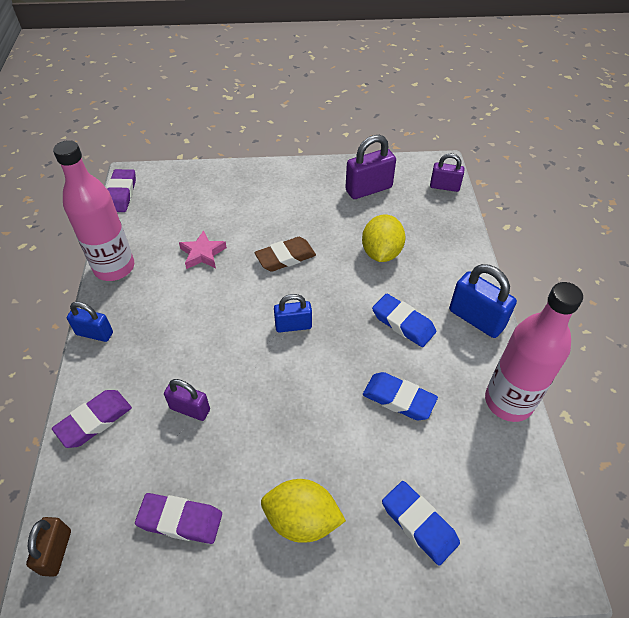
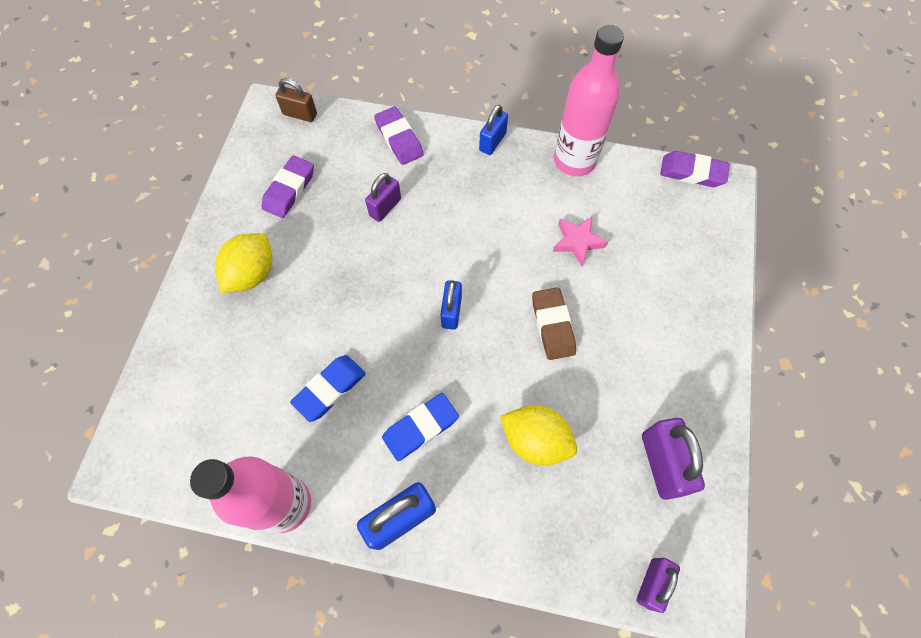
camera: 105 degrees right, 15 degrees up
blue eraser [382,481,460,565] -> none

